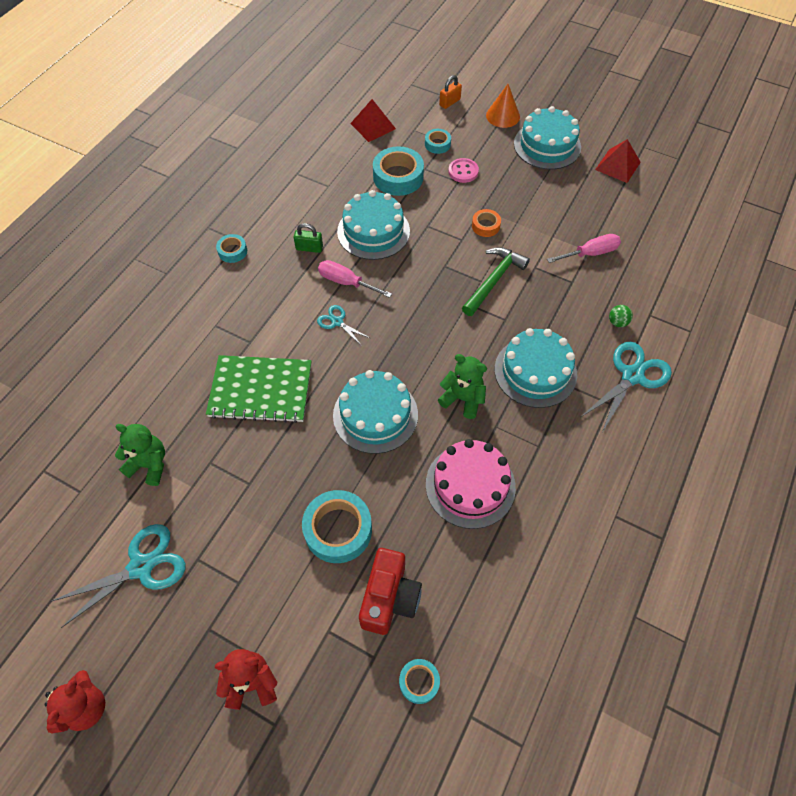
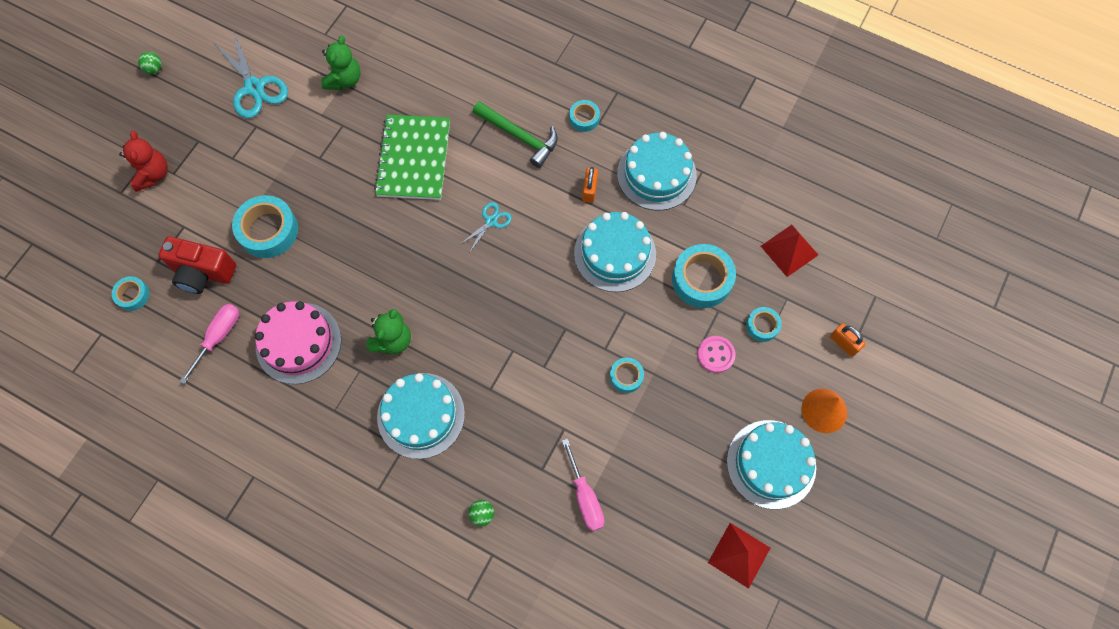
camera: 90 degrees right, 10 degrees up
red teddy bear [45,670,106,734] -> green ball [138,52,162,74]
green padlock [294,223,323,253] -> orange padlock [582,167,598,203]
pink screwdriver [318,260,392,298] -> pink screwdriver moved to [180,304,239,384]
turquoise cake [333,370,418,454] -> turquoise cake moved to [617,132,697,211]
green hammer [462,247,530,316] -> green hammer moved to [473,101,558,168]
orange tape [472,209,501,237] -> turquoise tape [610,357,644,393]
turquoise scissors [581,342,672,432] -> none

